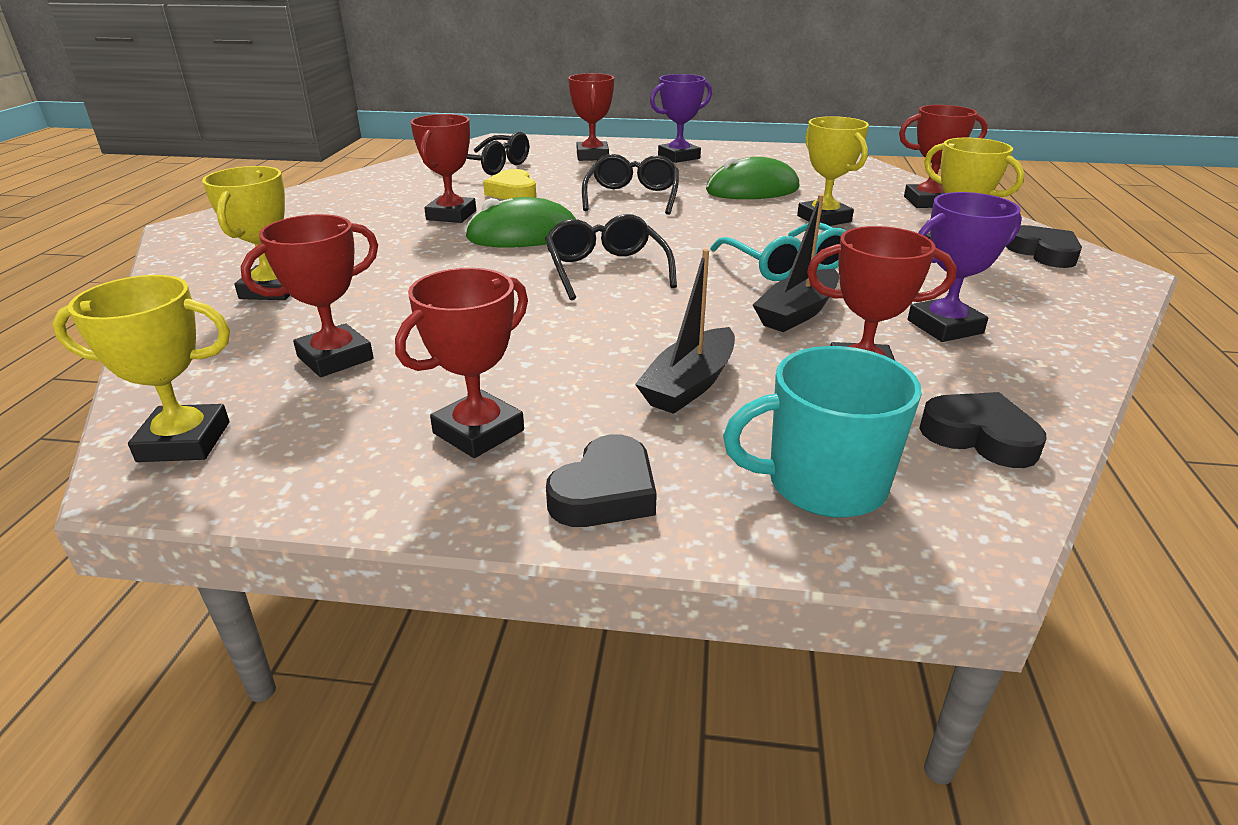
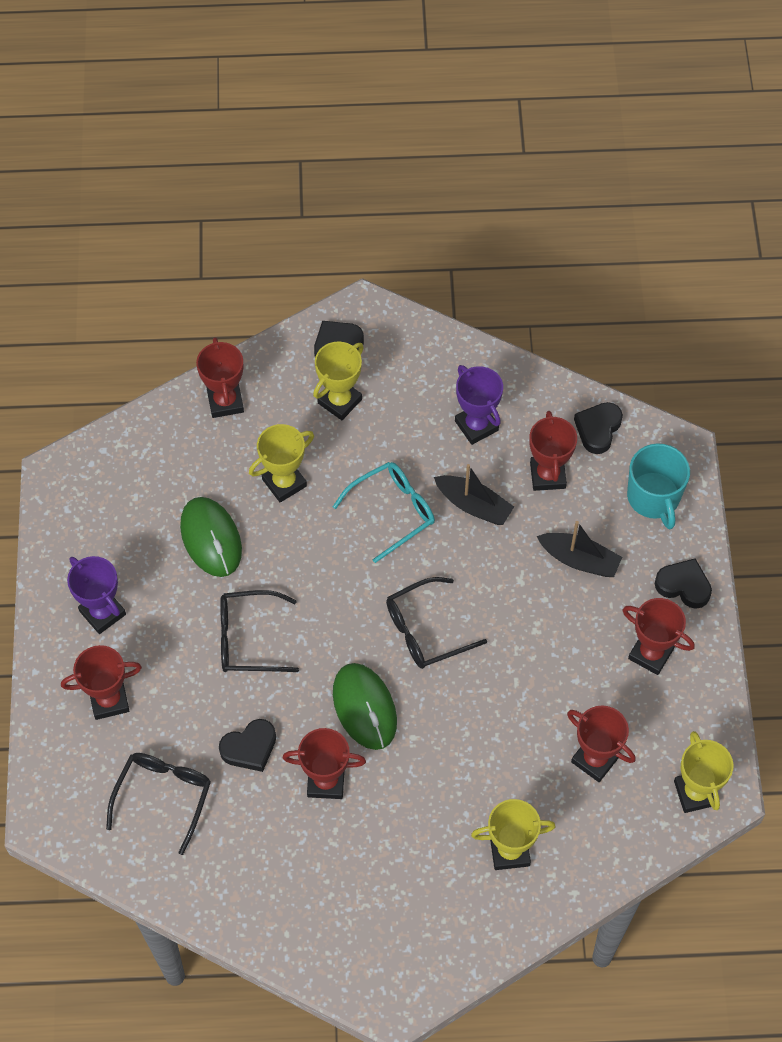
camera: 100 degrees left, 30 degrees up
yellow heart [483,169,536,199] -> black heart [219,719,276,772]

